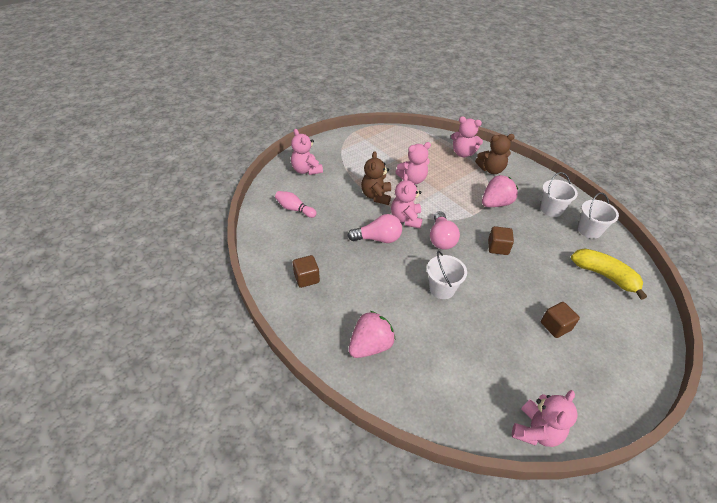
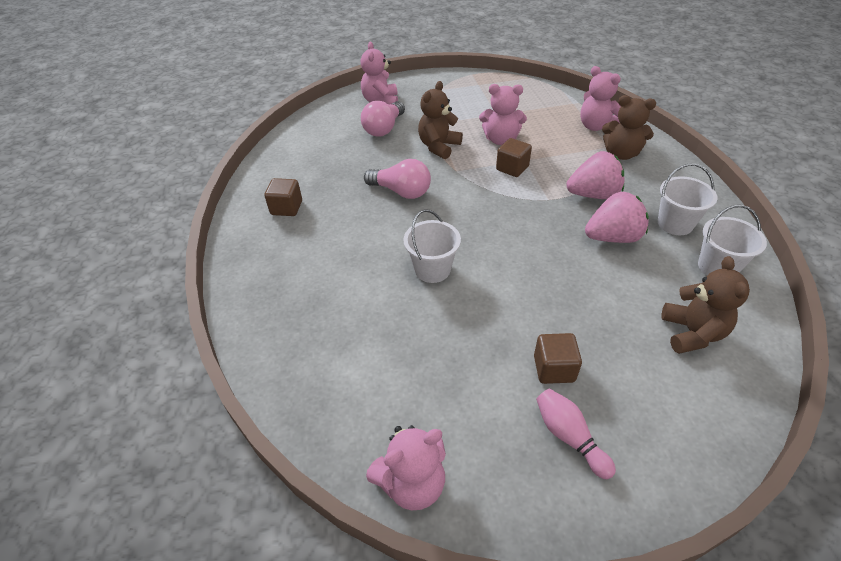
camera: 30 degrees right, 0 degrees up
pink bowling pin [275,191,317,218] -> pink bowling pin moved to [536,389,616,479]
pink strawberry [349,311,395,358] -> pink strawberry moved to [585,192,649,243]
pink teddy bear [391,174,422,228] -> none
pink light bulb [430,211,460,250] -> pink light bulb moved to [361,101,405,137]
brown cube [488,226,514,255] -> brown cube moved to [496,138,532,177]
yellow banana [571,248,647,300] -> brown teddy bear [661,256,750,354]

